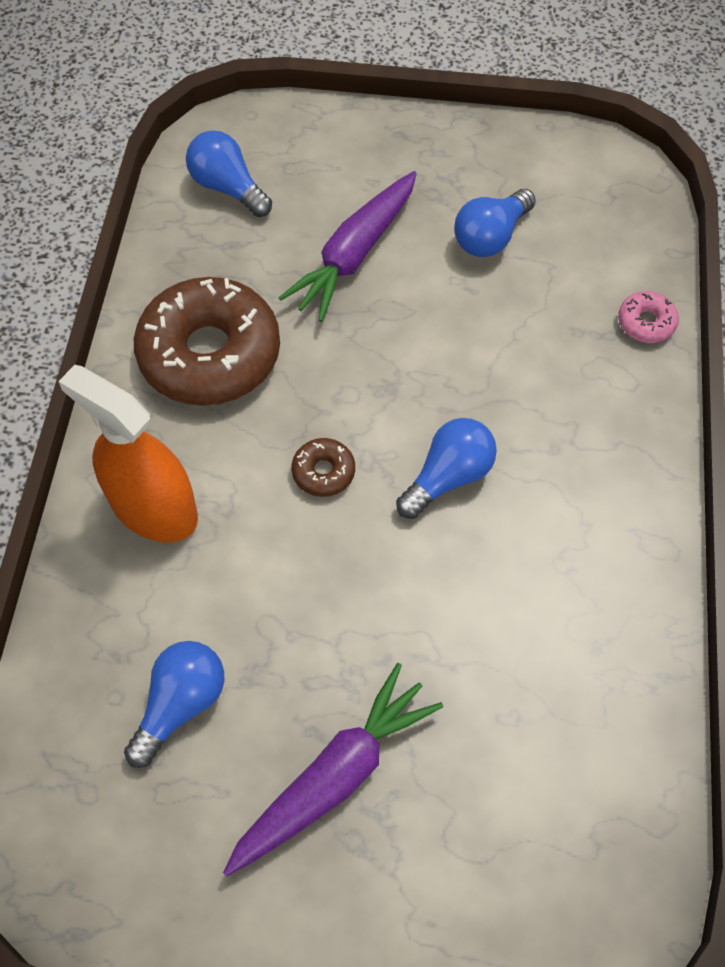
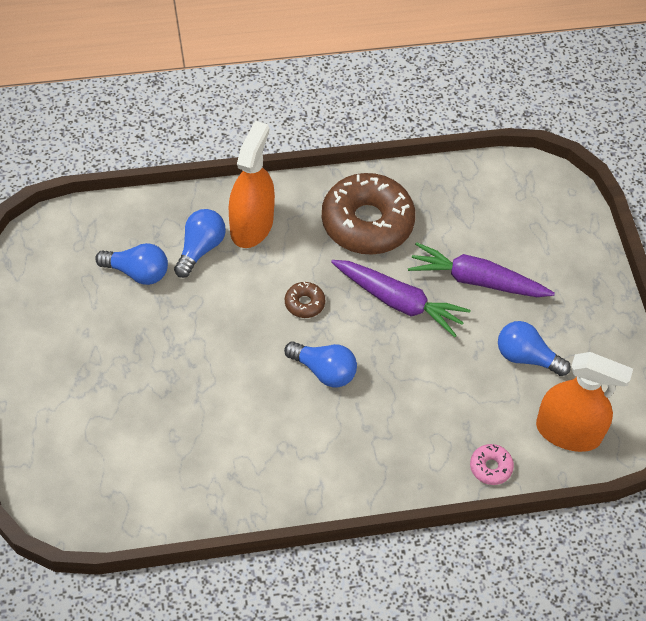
camera: 70 degrees right, 5 degrees down
blue light bulb [186,130,272,217] -> blue light bulb moved to [174,209,226,278]
purple carrot [223,663,443,876] -> purple carrot moved to [331,260,471,337]
none -> orange spray bottle [536,352,633,452]

